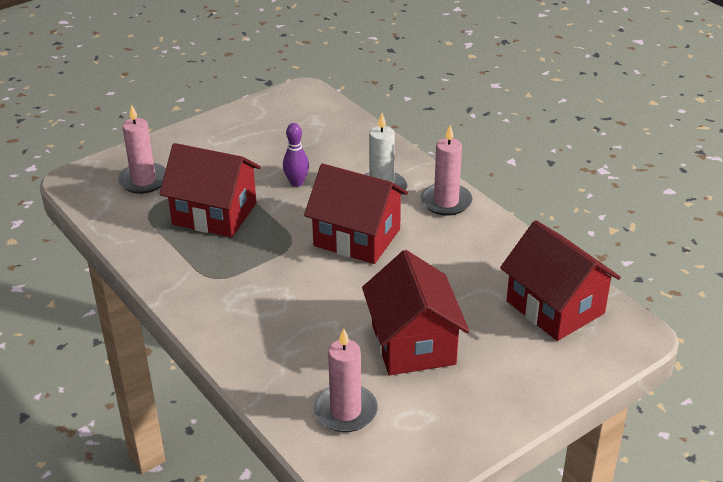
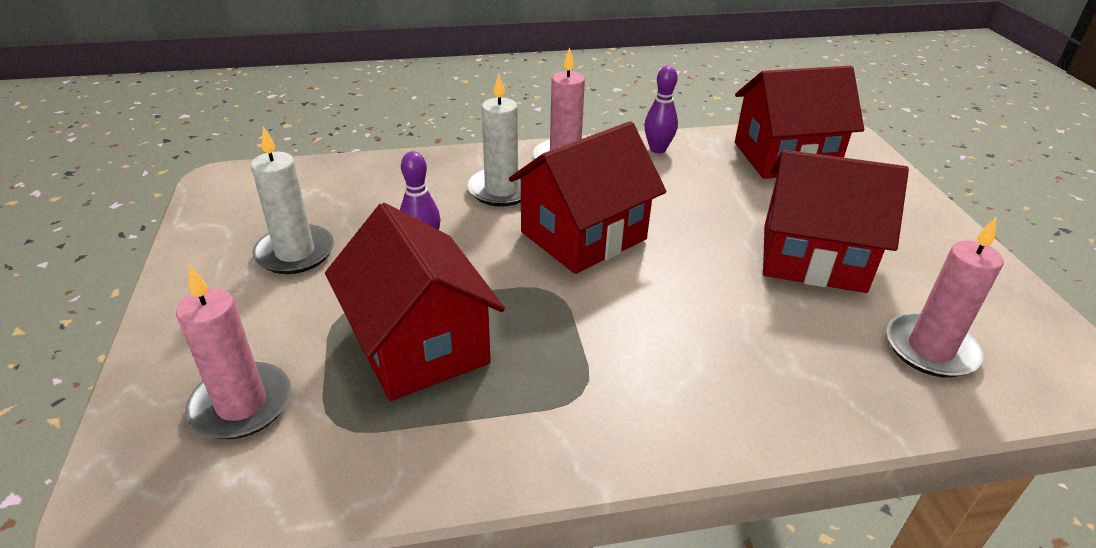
camera: 65 degrees left, 0 degrees up
red house [159,143,261,237] -> red house turned 75 degrees counterclockwise [325,203,505,401]
none -> white candle [251,126,334,274]
none -> purple bowling pin [644,66,678,153]

